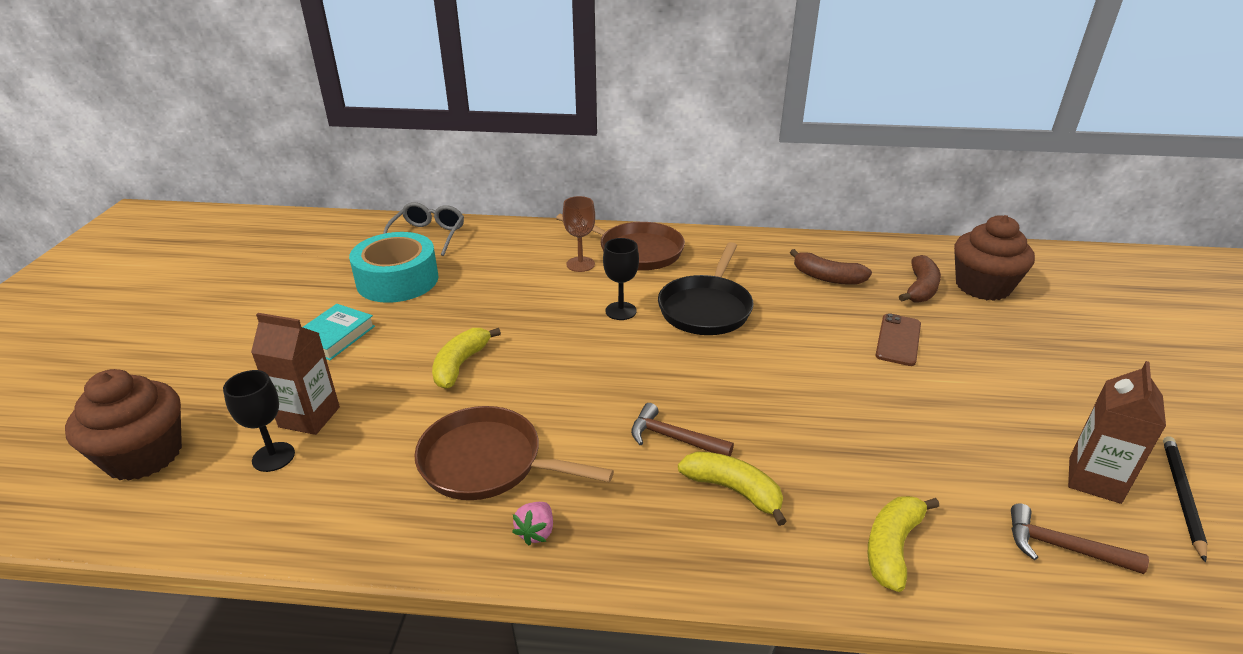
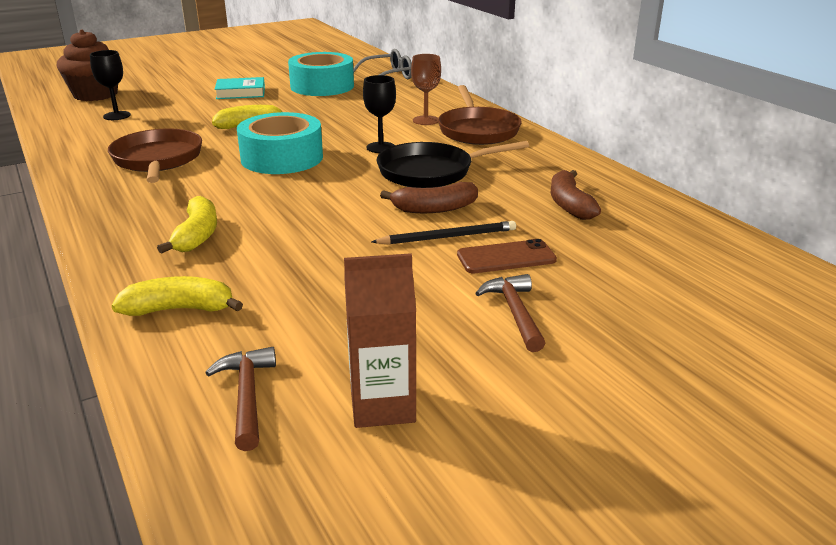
camera: 55 degrees right, 5 degrees down
brown carton [251,313,340,435] -> none
pink strawberry [512,502,553,546] -> none
brown hammer [631,403,734,456] -> brown hammer moved to [475,274,545,352]
brown banana [899,255,941,303] -> brown banana moved to [380,182,478,213]
brown cupcake [954,215,1035,301] -> none
black pencil [1163,436,1207,563] -> black pencil moved to [371,221,516,245]
none -> turquoise tape [237,112,323,174]

